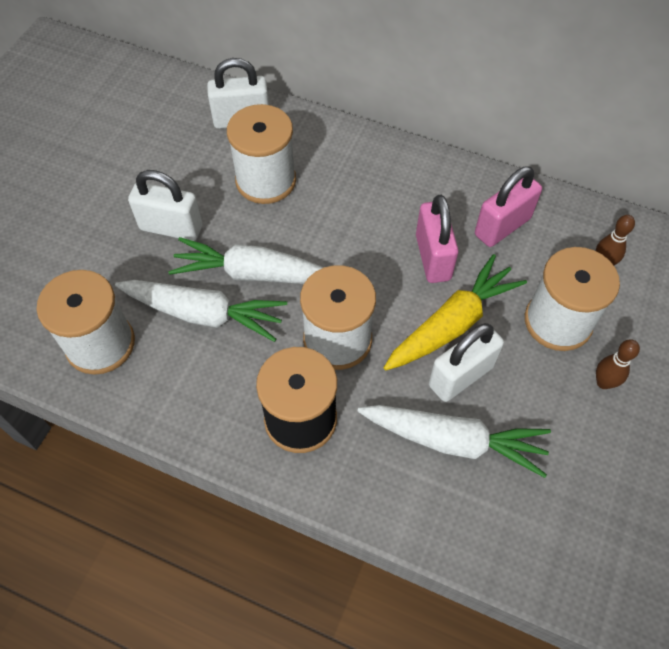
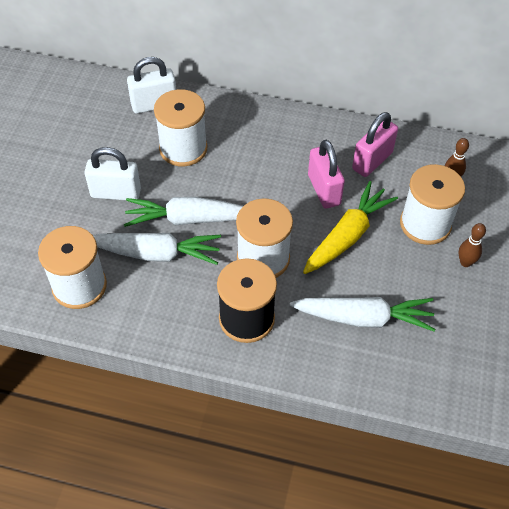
camera: 10 degrees left, 5 degrees down
white padlock [429,323,504,402] -> none

